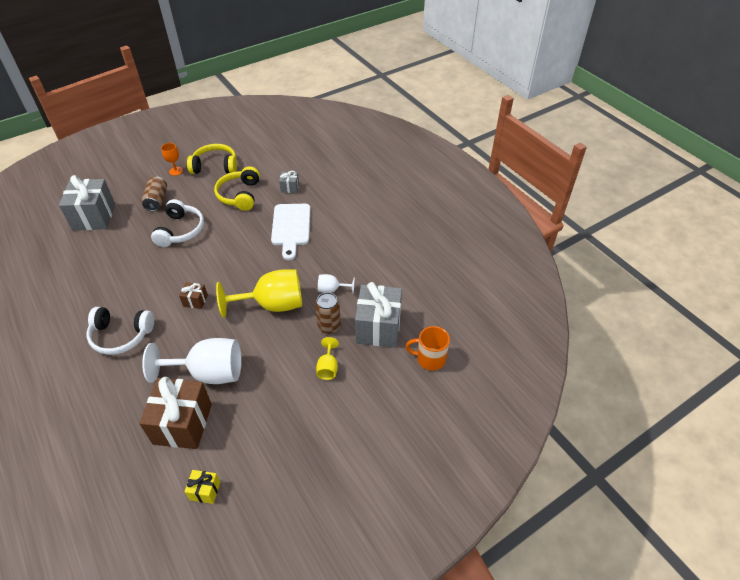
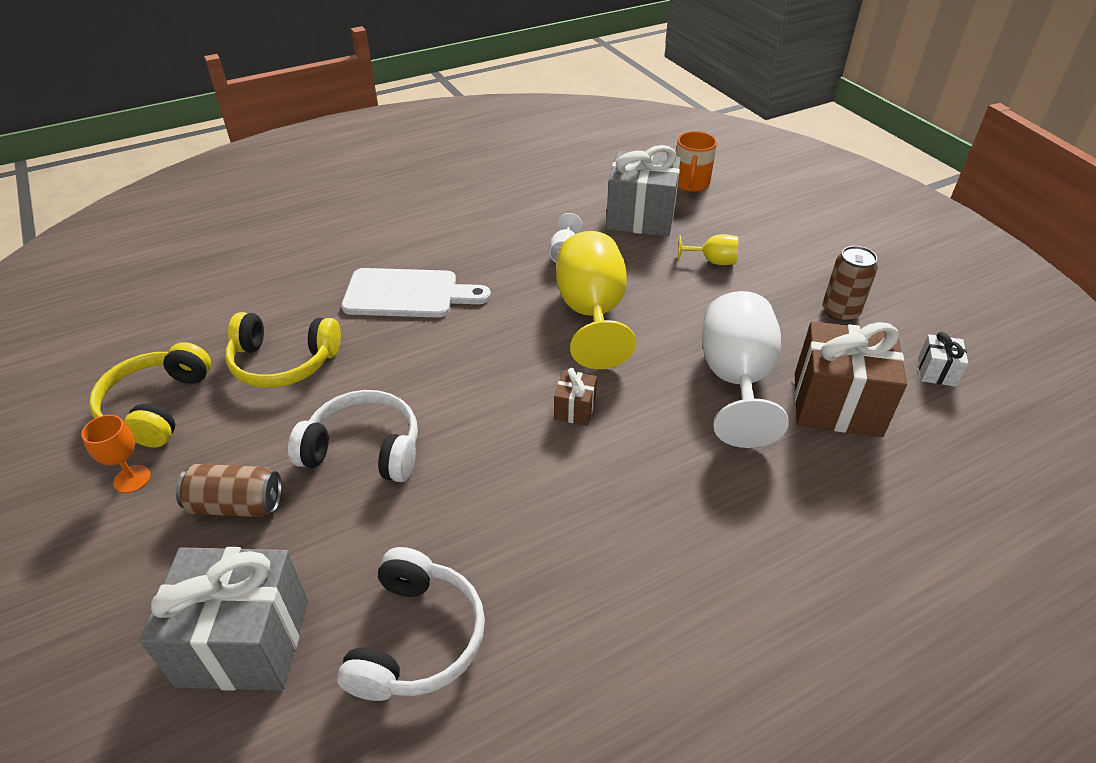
camera: 85 degrees left, 5 degrees down
white headphones [87,307,154,355] -> white headphones moved to [337,547,485,701]
yellow gift [184,470,220,504] -> white gift [918,332,968,387]
grey gift [279,171,299,193] -> none
brown can [315,292,341,334] -> brown can moved to [822,246,878,322]

